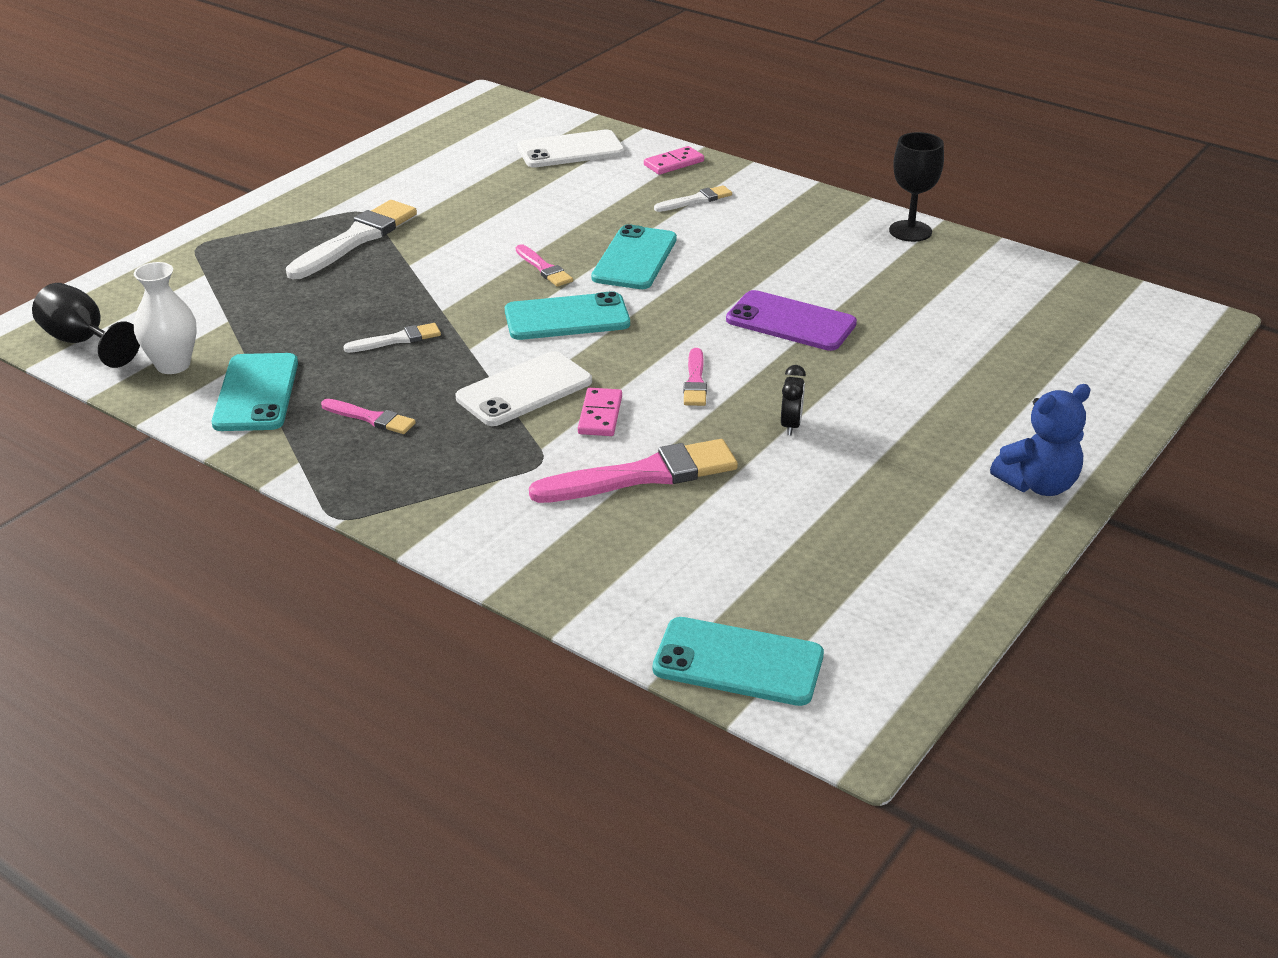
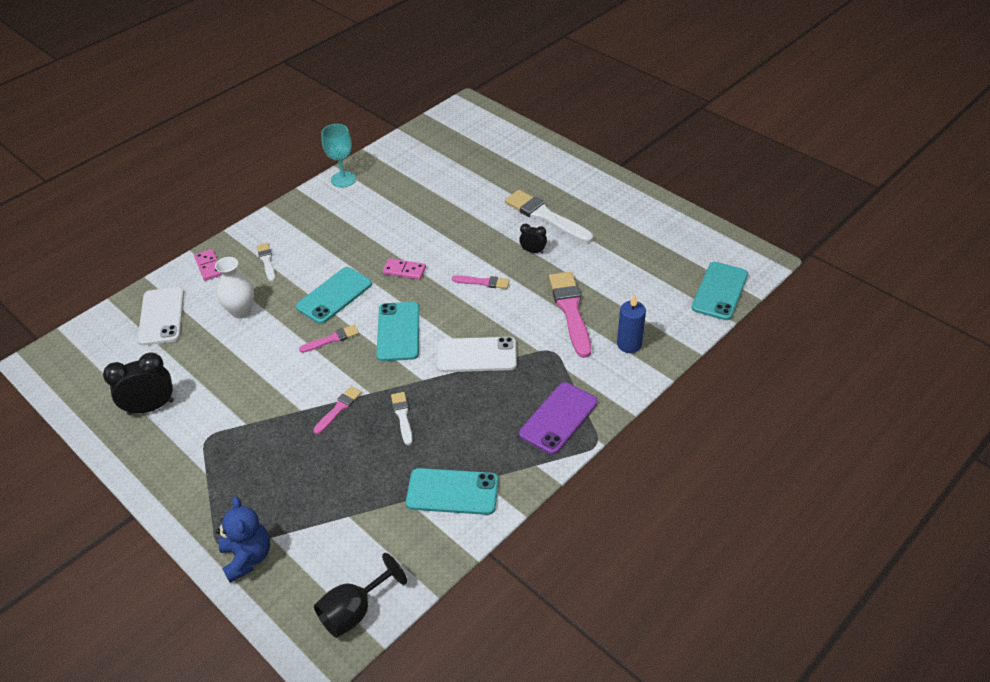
camera: 80 degrees left, 10 degrees up
white vase [134,262,197,374] -> white vase moved to [215,257,254,318]
white brush [286,200,417,279] -> white brush moved to [505,190,593,243]
pink brush [321,399,416,434] -> pink brush moved to [313,386,362,434]
white phone [456,351,592,426] -> white phone turned 60 degrees counterclockwise [437,337,517,372]
pink domino [578,388,622,436] -> pink domino moved to [383,258,426,280]
turquoise phone [591,224,677,289] -> turquoise phone turned 75 degrees counterclockwise [296,267,372,324]
purple phone [726,290,857,351] -> purple phone moved to [519,382,598,455]
black goblet [889,132,944,242] -> turquoise goblet [321,124,356,188]
blue teddy bear [990,384,1091,496] -> blue teddy bear moved to [216,496,270,583]
none -> black clock [103,353,174,415]
none -> blue candle [617,294,646,353]

